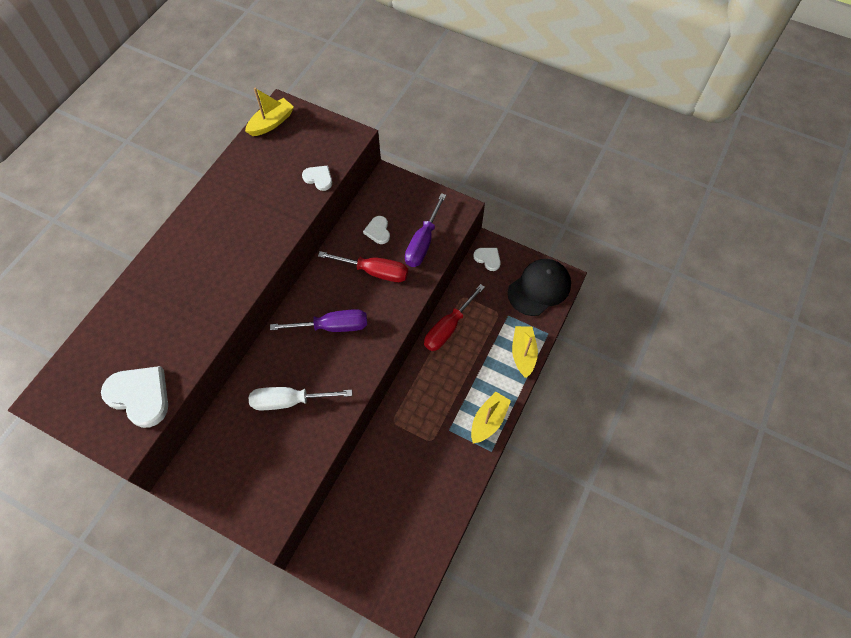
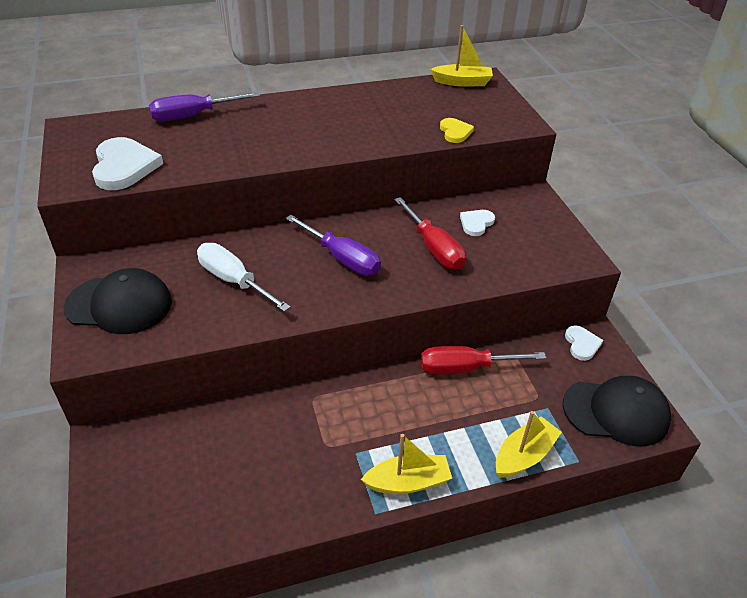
camera: 45 degrees right, 20 degrees down
white heart [302,166,332,191] -> yellow heart [440,118,474,143]
purple screwdriver [405,193,446,267] -> purple screwdriver moved to [149,92,260,121]
none -> black cap [64,268,172,334]

